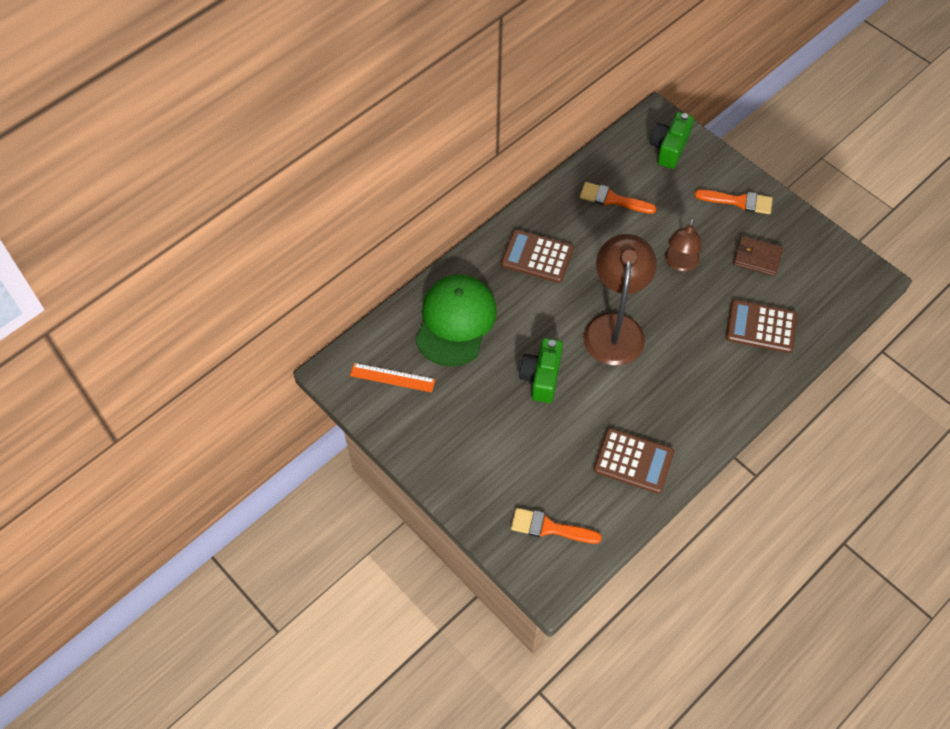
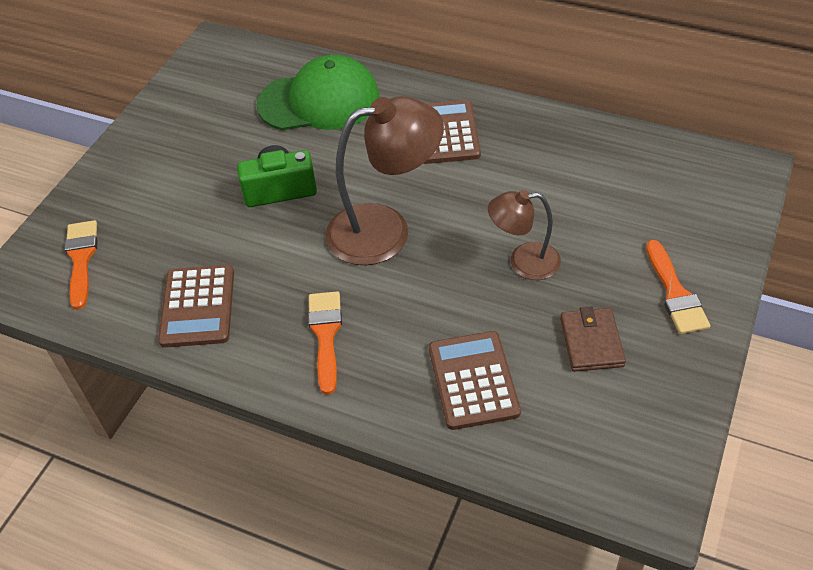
camera: 70 degrees right, 10 degrees down
orange ruler [350,363,436,392] -> none
orange brush [580,182,657,214] -> orange brush moved to [308,291,342,395]
green camera [650,112,694,169] -> none

